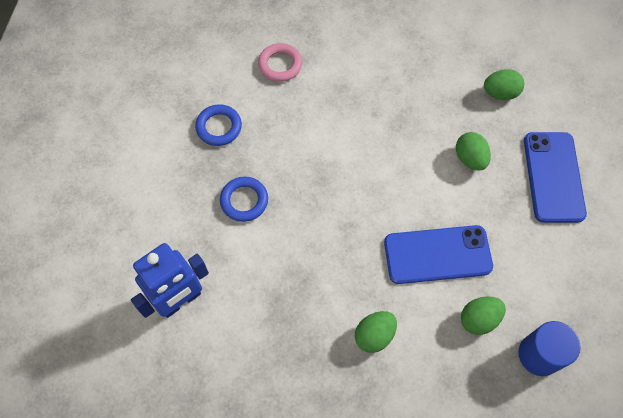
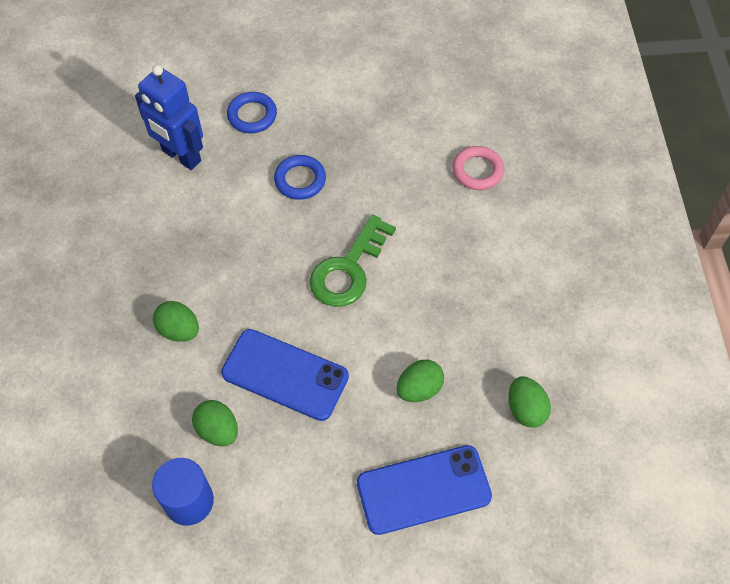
camera: 75 degrees right, 5 degrees down
blue ring [195,104,242,146] -> blue ring moved to [227,92,277,133]
blue phone [384,225,493,284] -> blue phone turned 45 degrees counterclockwise [221,329,349,421]
none -> green key [310,214,396,307]

